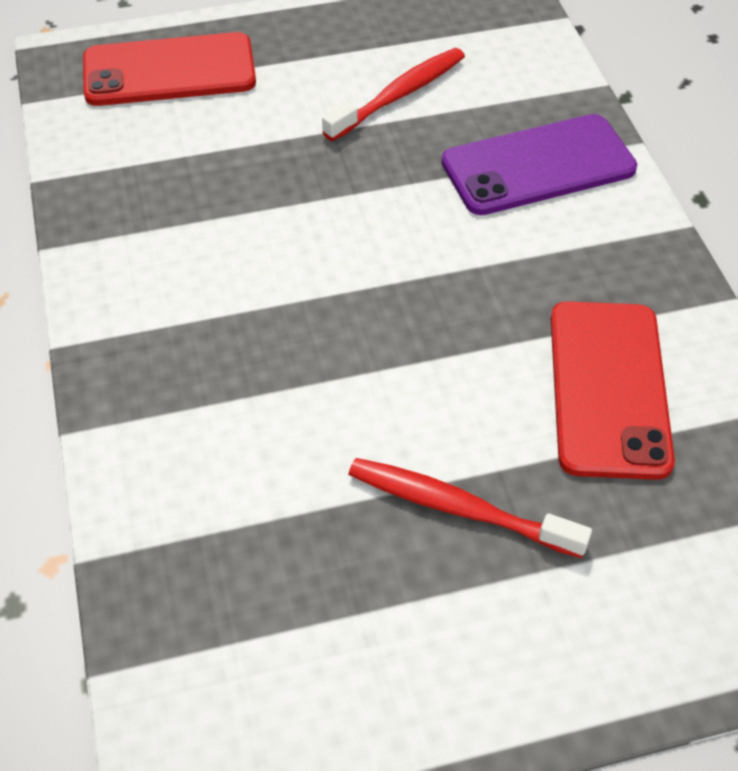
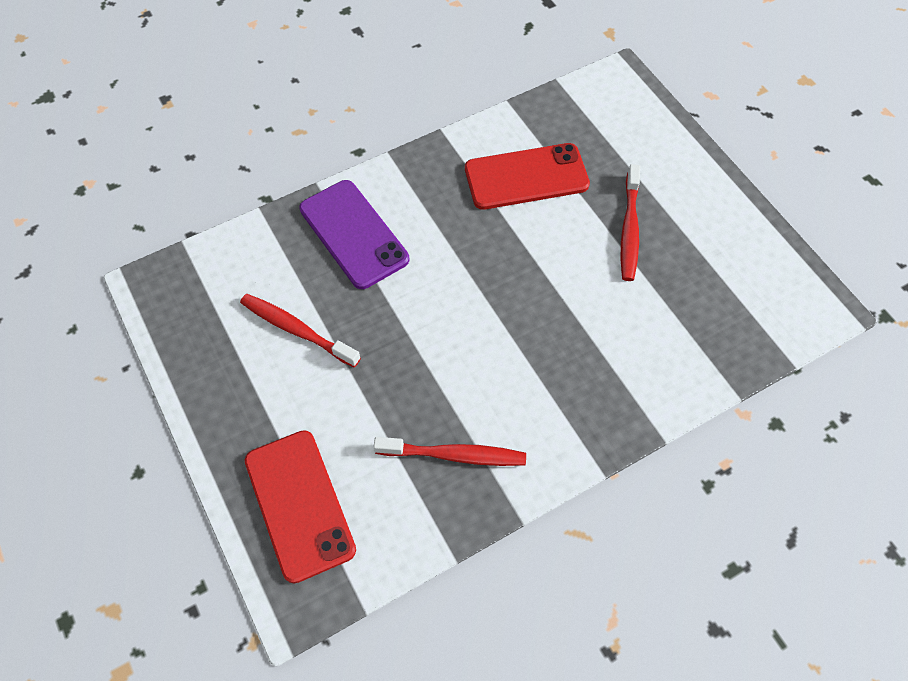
camera: 105 degrees left, 10 degrees up
none -> red toothbrush [373,437,526,466]

